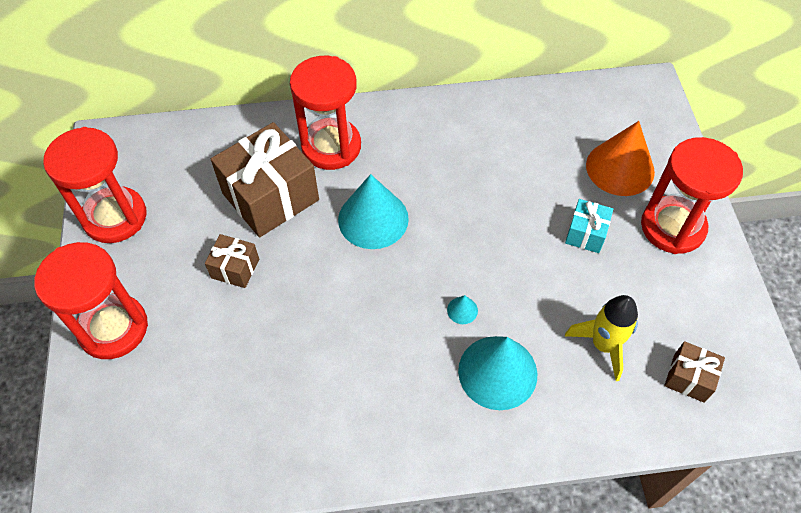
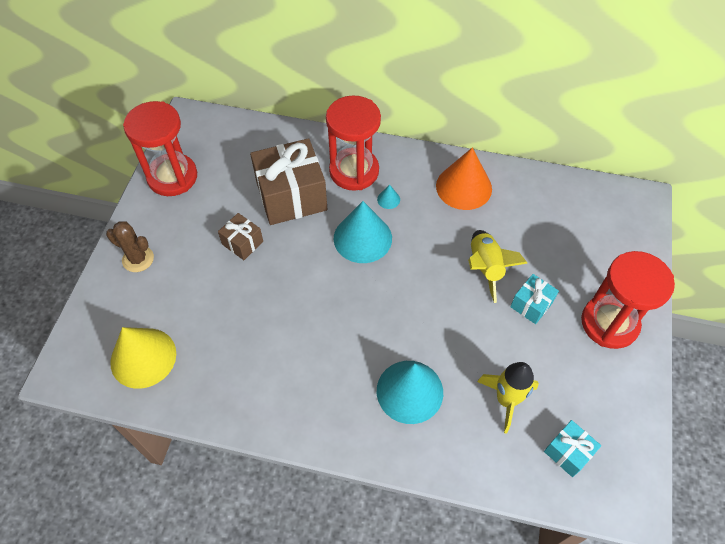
camera: 20 degrees right, 0 degrees up
red hourglass [34,242,148,359] -> brown cactus [106,221,154,272]
turquoise cone [447,295,478,324] -> turquoise cone moved to [377,184,400,209]
orange cone [586,121,655,196] -> orange cone moved to [436,148,492,210]
brown gift [664,341,725,403] -> turquoise gift [544,420,601,477]
none -> yellow cone [110,327,176,389]
none -> yellow rocket [468,230,528,303]

